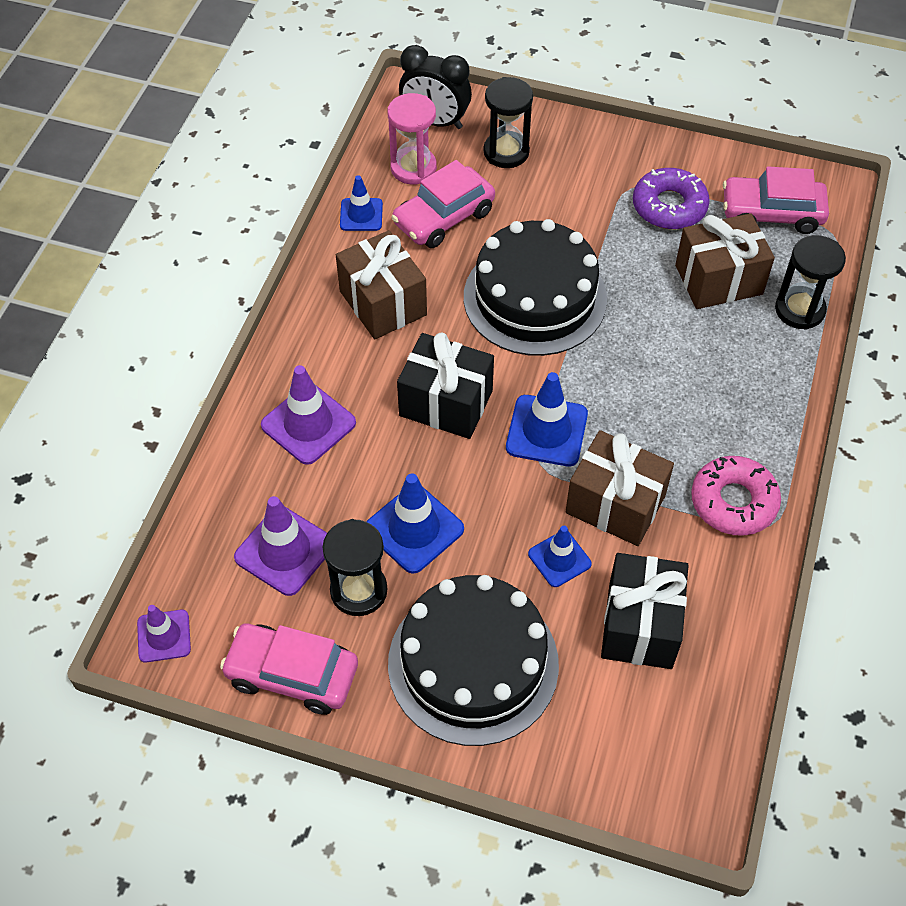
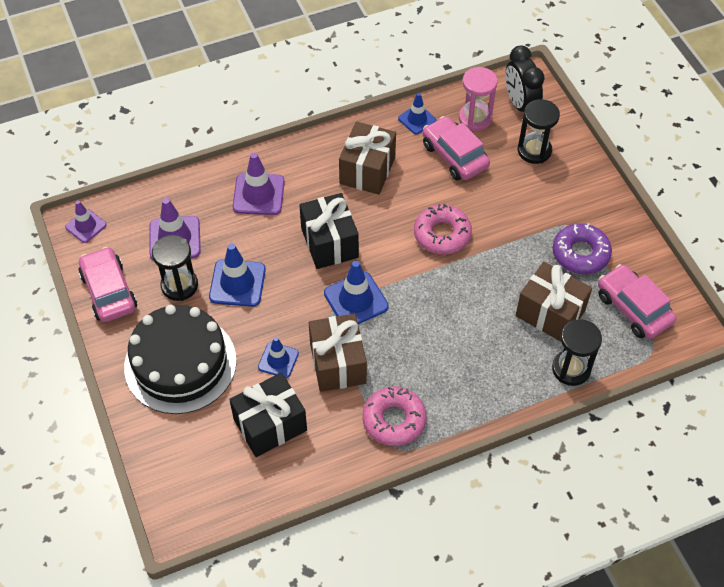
camera: 50 degrees right, 0 degrees up
pink car [391,160,495,248] -> pink car turned 45 degrees clockwise [422,116,490,180]
black cake [464,219,607,356] -> pink donut [414,204,472,255]

